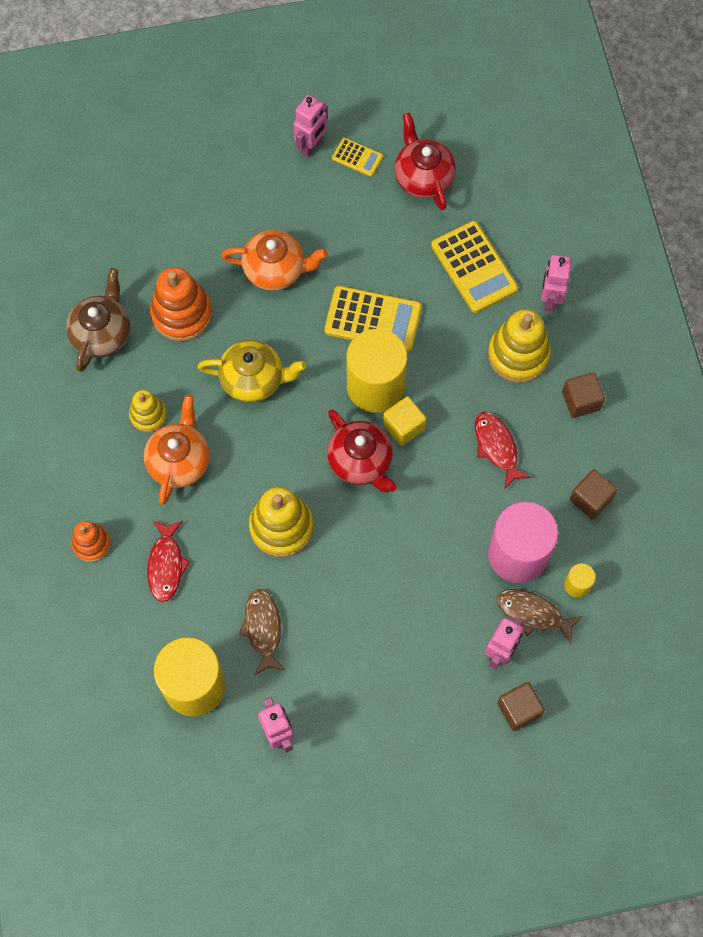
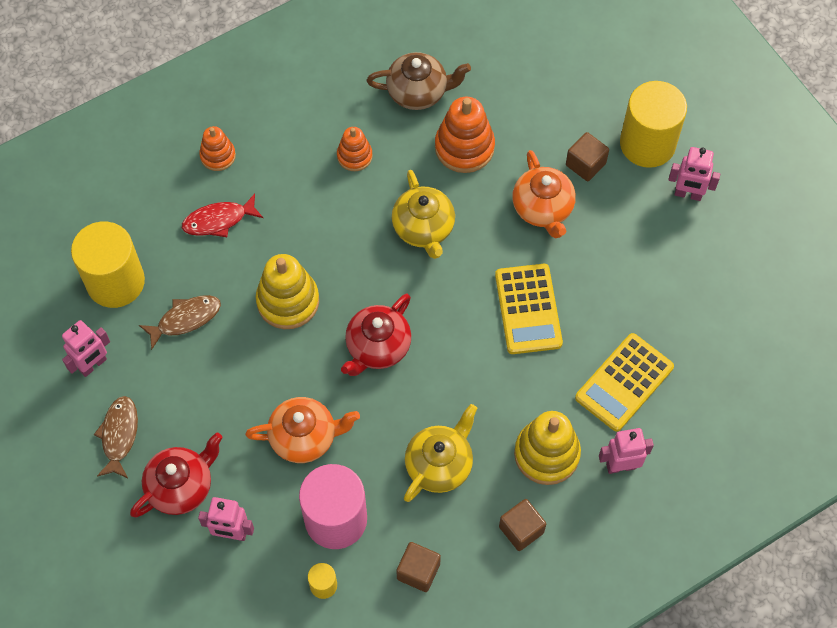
camera: 70 degrees right, 5 degrees down
yellow stacking toy [129,390,167,432] -> orange stacking toy [337,127,373,171]
orange teapot [144,395,210,505] -> orange teapot moved to [245,397,360,463]
yellow calculator [332,138,383,177] -> none
yellow cylinder [347,329,407,412] -> yellow cylinder moved to [620,81,687,168]
yellow cube [383,396,427,446] -> none
red teapot [395,113,456,210] -> red teapot moved to [130,432,223,518]
red fish [475,412,532,490] -> yellow teapot [404,404,477,502]
brown fish [497,589,583,644] -> brown fish moved to [94,396,138,478]
brown cube [497,682,545,731] -> brown cube moved to [566,132,609,181]

